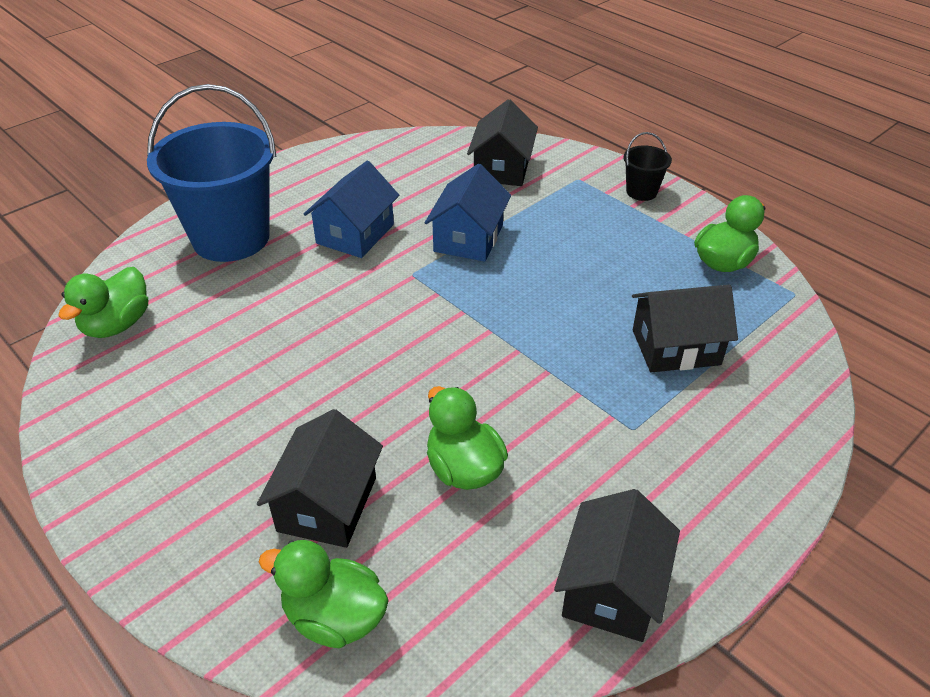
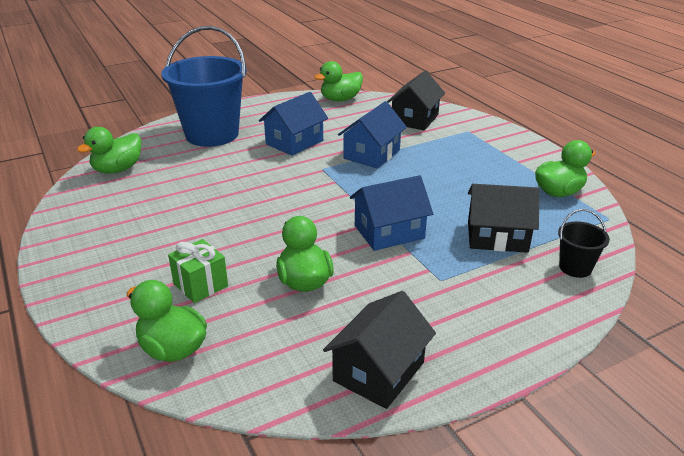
camera: 15 degrees right, 10 degrees down
black house [257,409,383,548] -> green gift [168,239,228,303]
black bucket [623,132,672,201] -> black bucket moved to [558,209,610,278]
none -> green duck [314,61,363,101]
none -> blue house [350,175,433,251]

